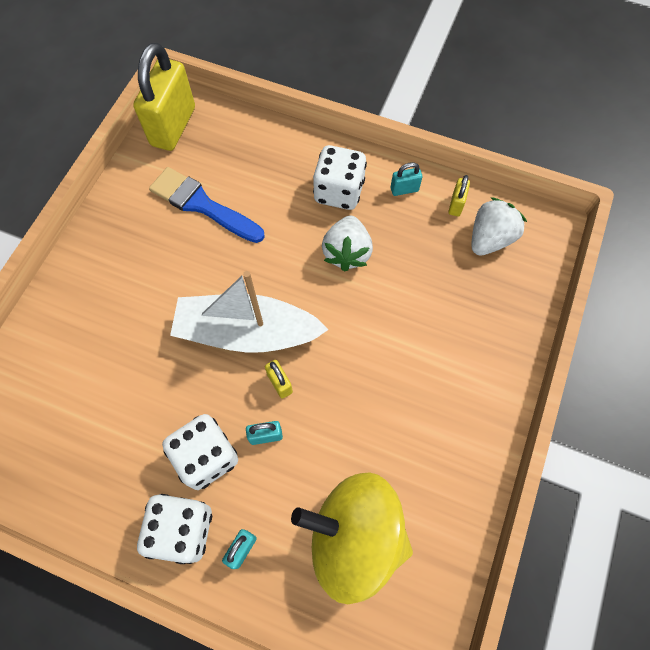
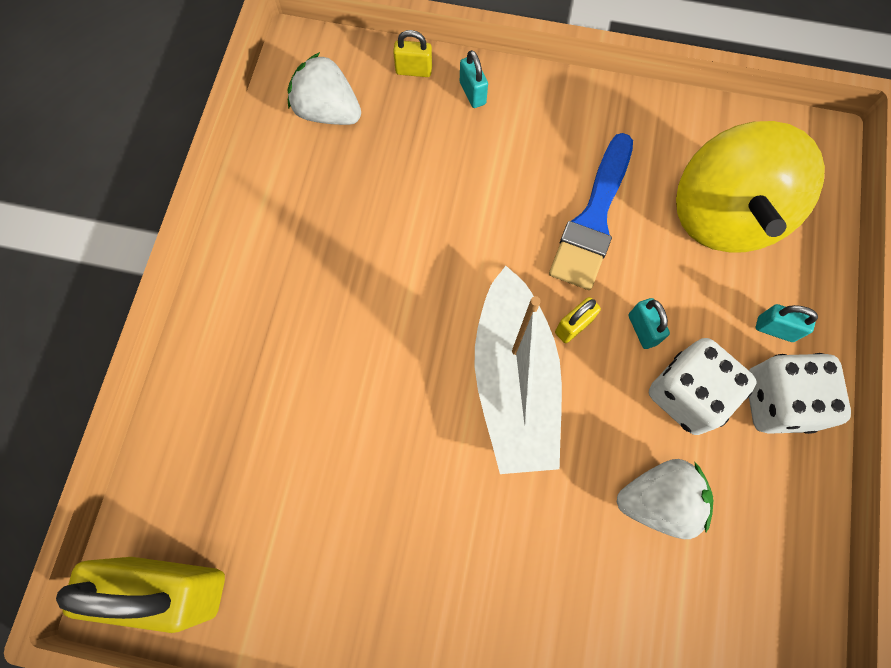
camera: 100 degrees left, 5 degrees up
blue brush [149,167,265,243] -> blue brush moved to [549,133,633,290]
white dice [313,145,367,210] -> none
white strawberry [322,216,373,271] -> white strawberry moved to [617,459,713,539]
turquoise padlock [391,162,422,196] -> turquoise padlock moved to [460,50,488,108]
yellow padlock [448,175,470,216] -> yellow padlock moved to [393,30,432,77]

